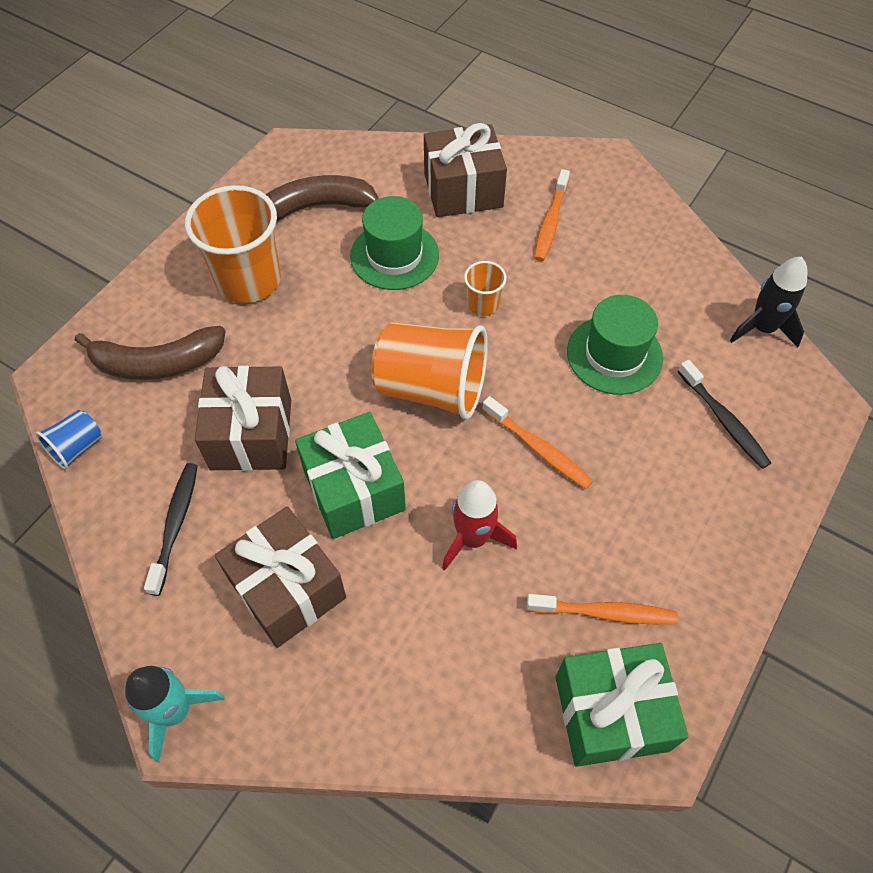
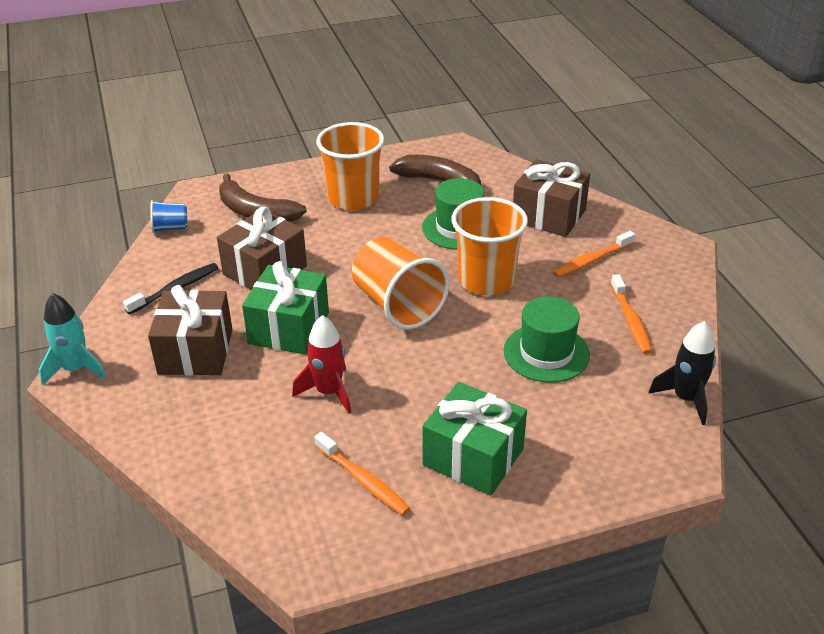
camera: 40 degrees right, 20 degrees down
orange cup [464,261,507,316] -> orange cup [451,197,528,295], size x2.09
orange toothbrush [482,396,593,489] -> orange toothbrush moved to [611,274,652,354]
green gift [555,643,689,767] -> green gift moved to [423,382,527,496]
black toothbrush [678,360,771,469] -> none

